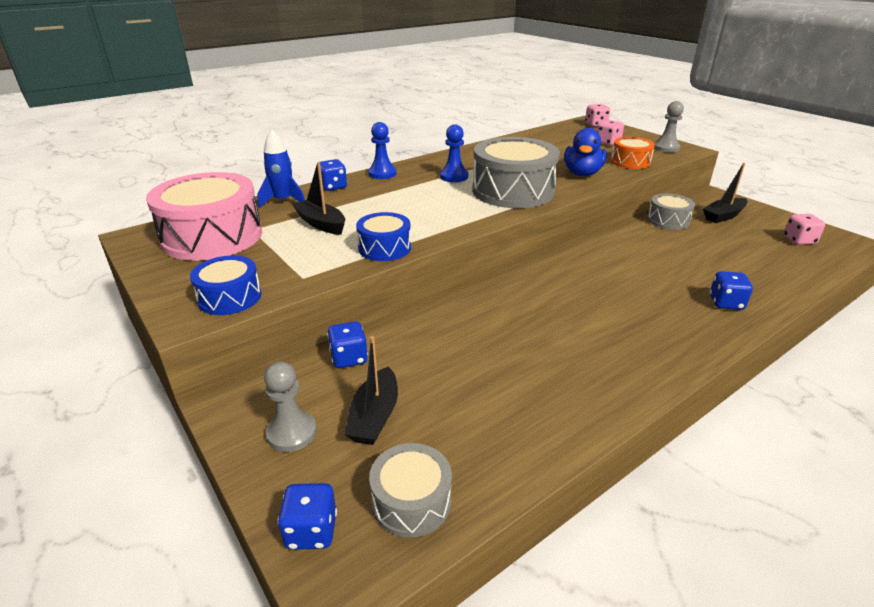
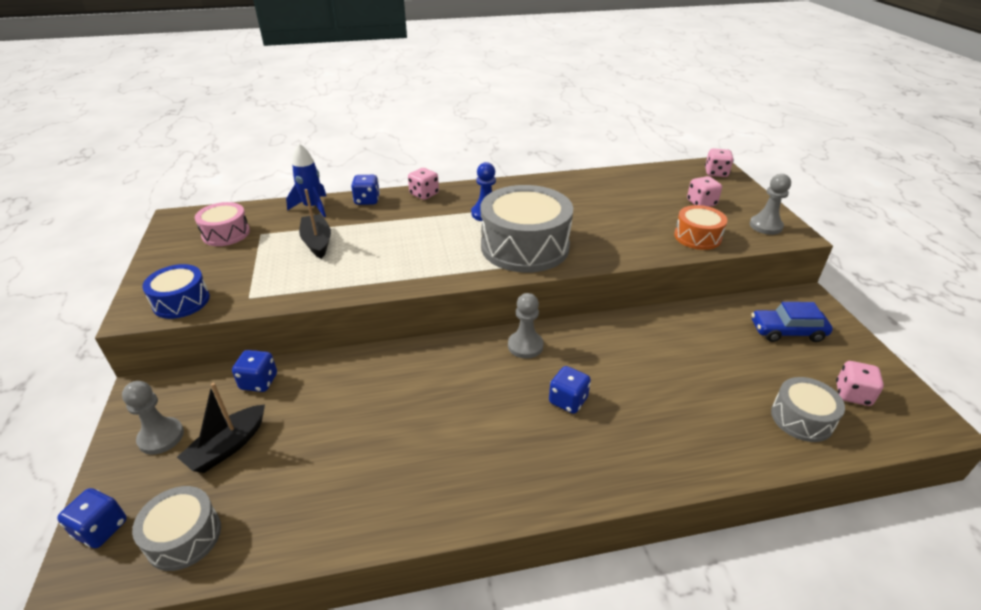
camera: 25 degrees right, 5 degrees up
pink drum [146,172,262,261] -> pink drum [195,202,250,246], size x0.53
blue drum [356,212,411,261] -> none
blue pawn [368,122,396,179] -> pink dice [408,168,439,200]
blue duck [564,128,607,176] -> none
grey drum [647,194,695,230] -> grey drum moved to [771,377,845,442]
black boat [703,163,748,223] -> blue car [751,302,833,342]
blue dice [710,271,753,310] -> blue dice moved to [549,366,591,414]
none -> grey pawn [508,293,544,358]

